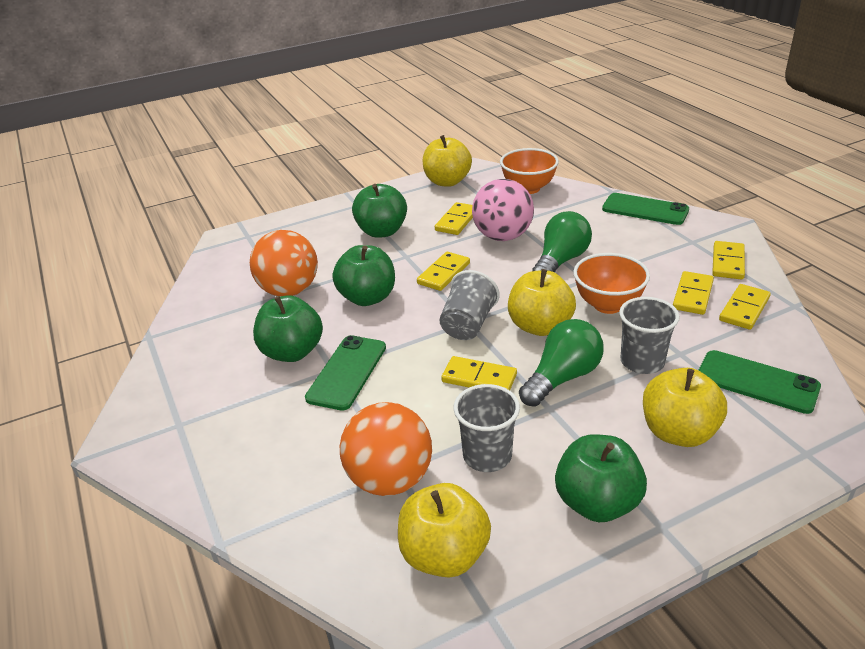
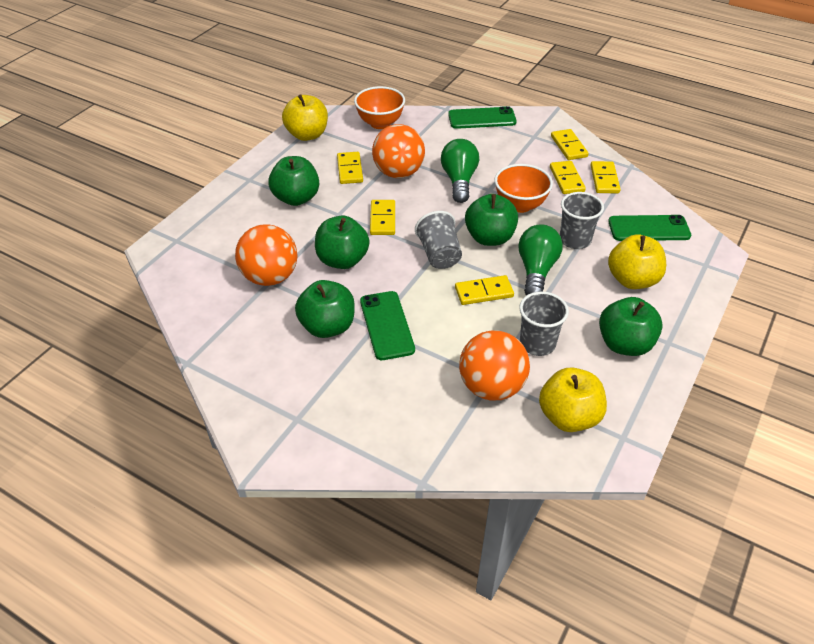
camera: 35 degrees left, 10 degrees up
pink ball [472,179,534,241] -> orange ball [372,124,425,178]
yellow apple [508,269,576,336] -> green apple [465,194,518,246]

